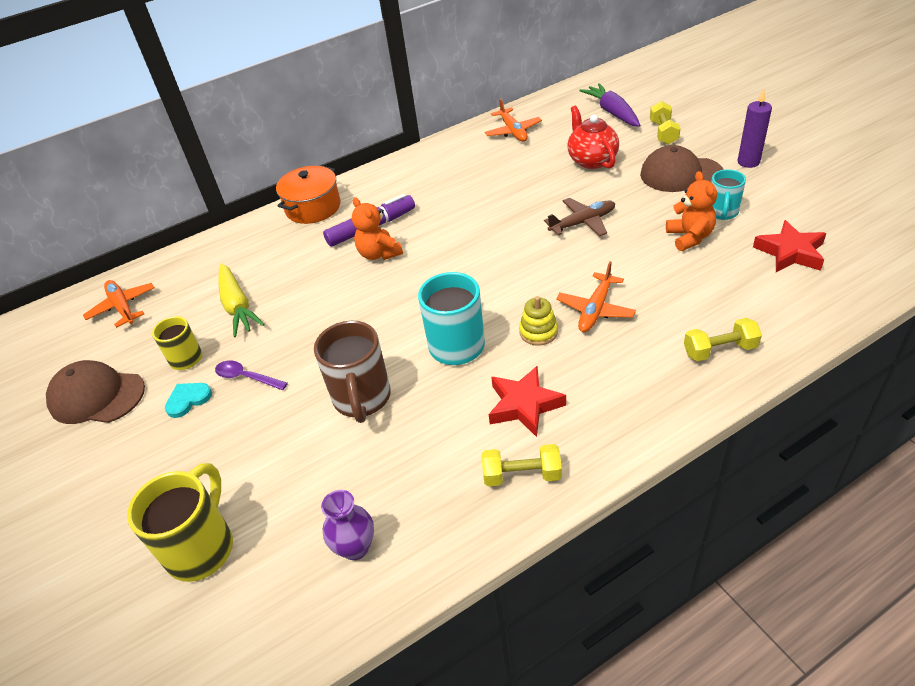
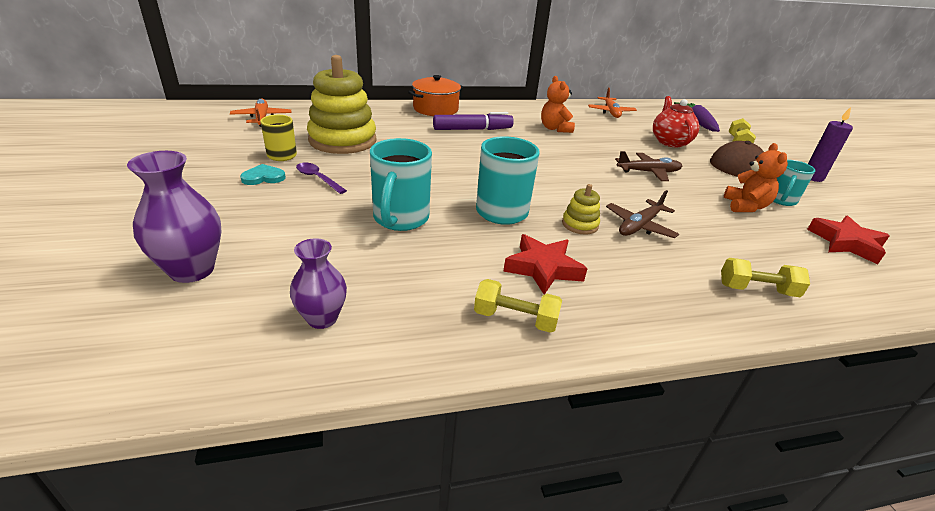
camera: 10 degrees right, 10 degrees down
brown cap [46,360,145,424] -> none
yellow mug [127,463,233,582] -> purple vase [127,151,221,283]
yellow carrot [218,264,265,337] -> yellow stacking toy [307,55,376,154]
brown mug [314,321,391,423] -> turquoise mug [370,138,432,231]
orange teddy bear [352,197,403,260] -> orange teddy bear moved to [541,76,575,133]
orange plane [556,261,636,332] -> brown plane [606,190,679,238]

